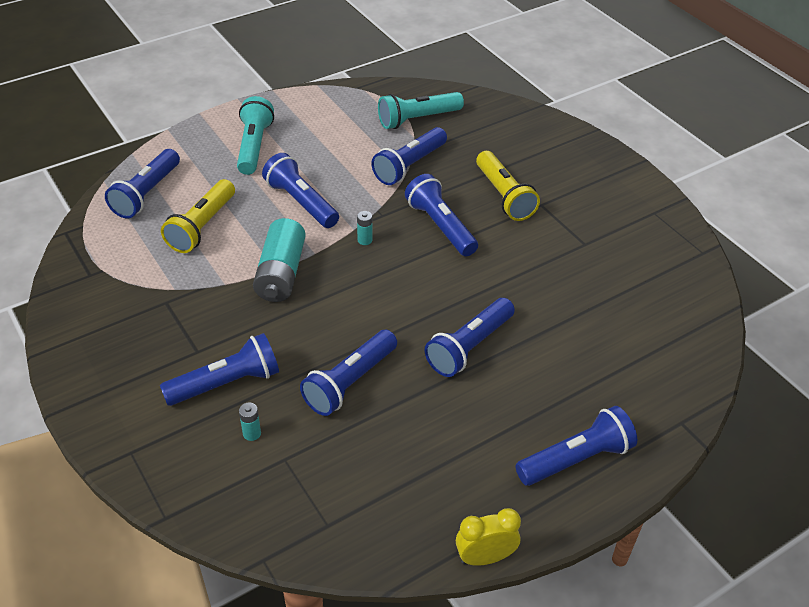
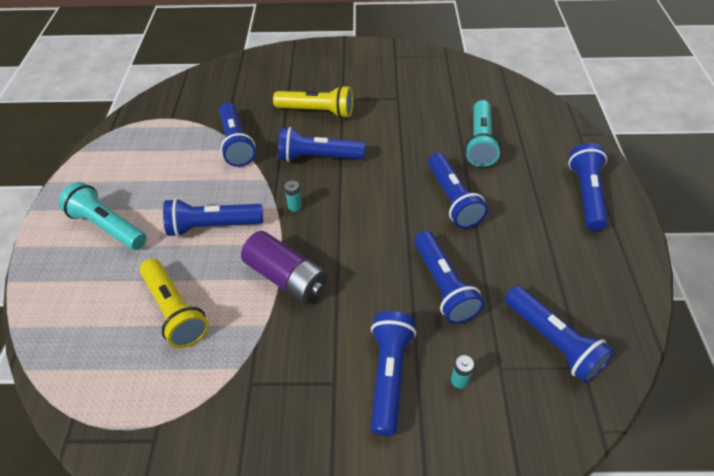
camera: 55 degrees left, 5 degrees up
blue flashlight [105,149,180,218] -> blue flashlight moved to [505,286,615,383]
turquoise battery [253,218,306,302] -> purple battery [241,231,328,304]
turquoise flashlight [378,92,464,129] -> turquoise flashlight moved to [465,100,501,167]
yellow clock [456,508,521,566] -> none

